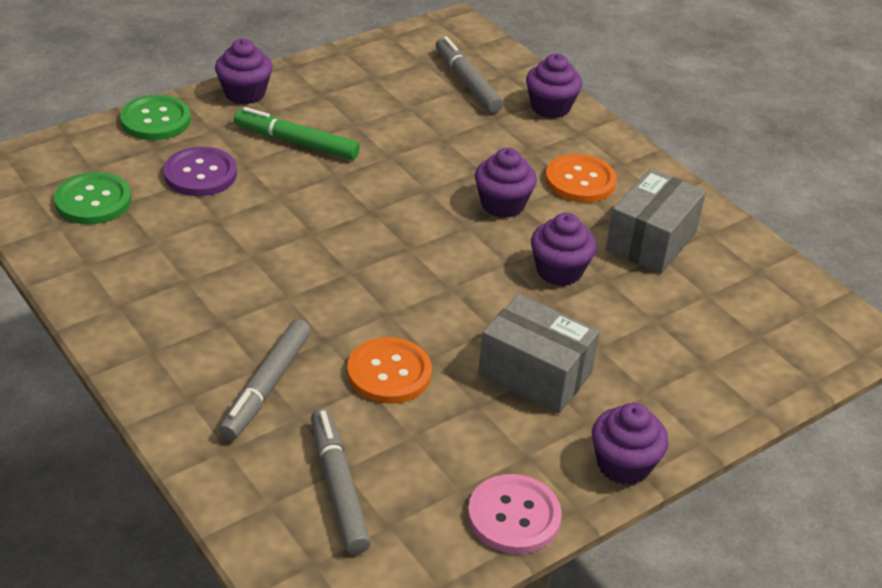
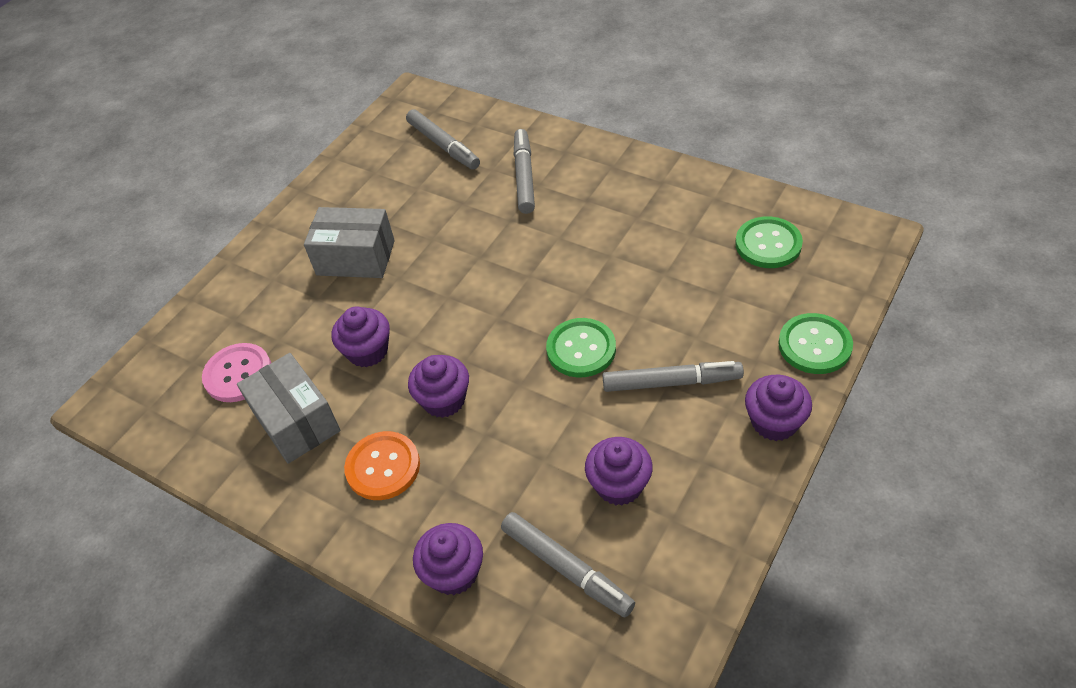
camera: 165 degrees right, 10 degrees up
purple button [164,147,237,196] -> none
green marker [234,107,360,160] -> grey marker [602,361,744,392]
orange button [347,337,432,404] -> none
pink button [468,474,562,554] -> pink button moved to [202,343,271,402]
purple cupcake [592,403,669,485] -> purple cupcake moved to [585,437,653,506]
grey box [606,169,706,274] -> grey box turned 45 degrees counterclockwise [237,353,341,464]
none -> green button [546,318,616,378]

